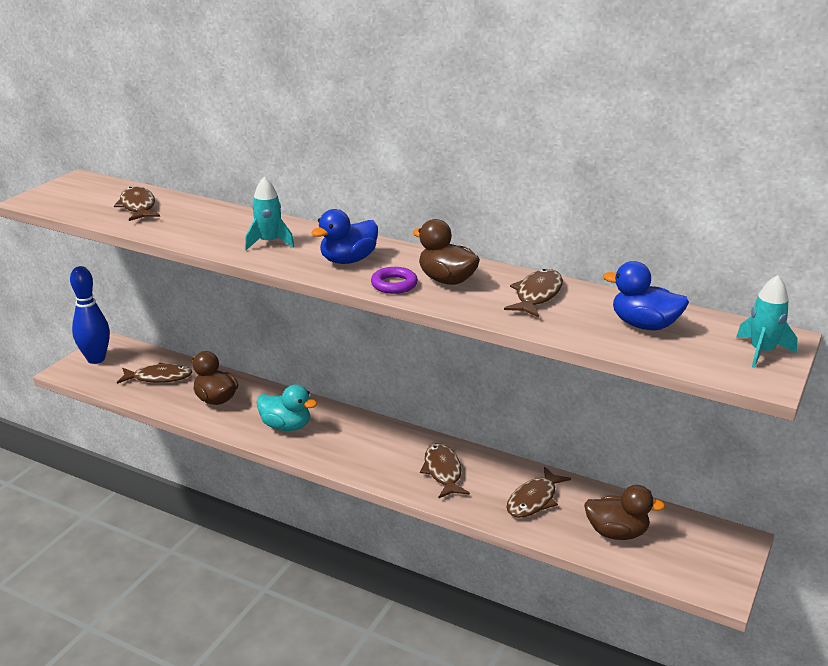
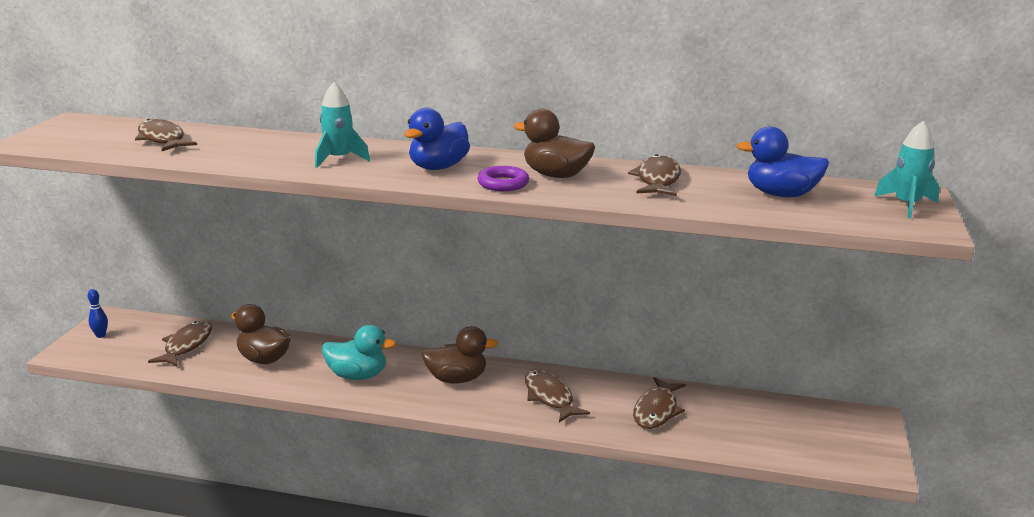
camera: 15 degrees left, 5 degrees down
blue bowling pin [70,266,110,364] -> blue bowling pin [88,289,108,338], size x0.43
brown fish [117,362,192,384] -> brown fish turned 60 degrees counterclockwise [148,321,212,367]
brown duck [584,485,665,540] -> brown duck moved to [422,326,498,384]

